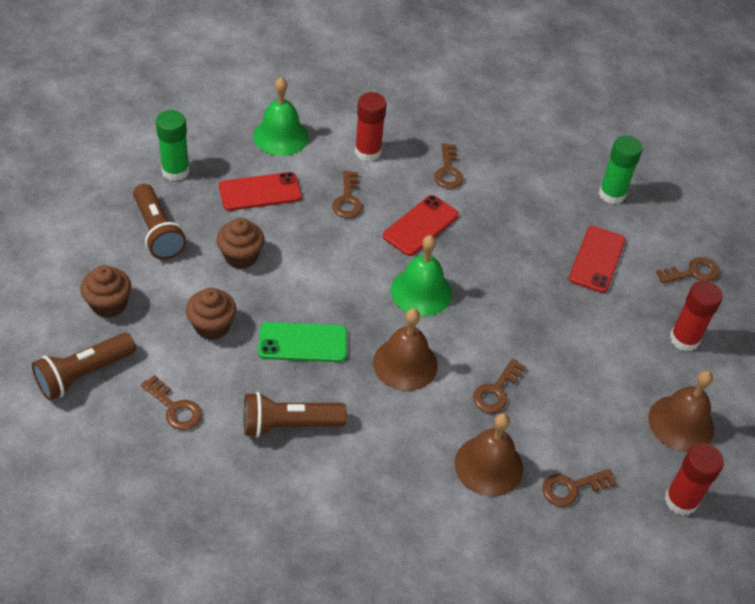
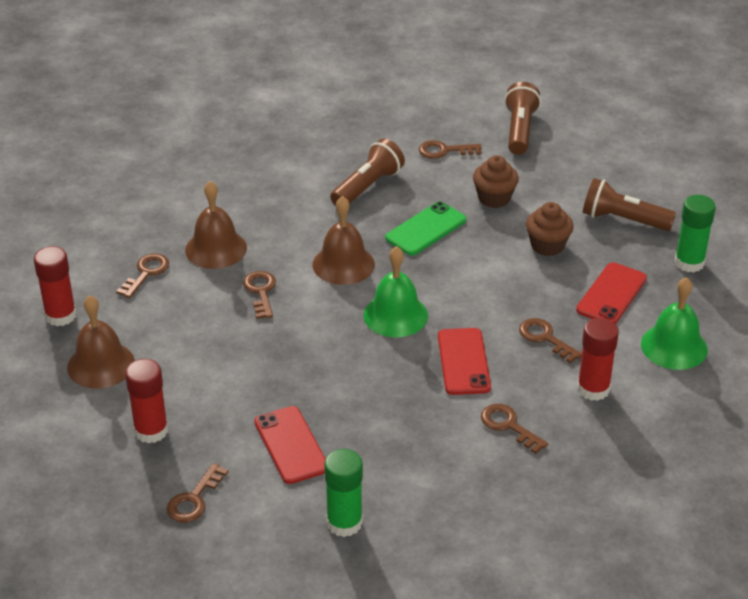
camera: 140 degrees right, 10 degrees down
brown cupcake [80,265,131,318] -> none

